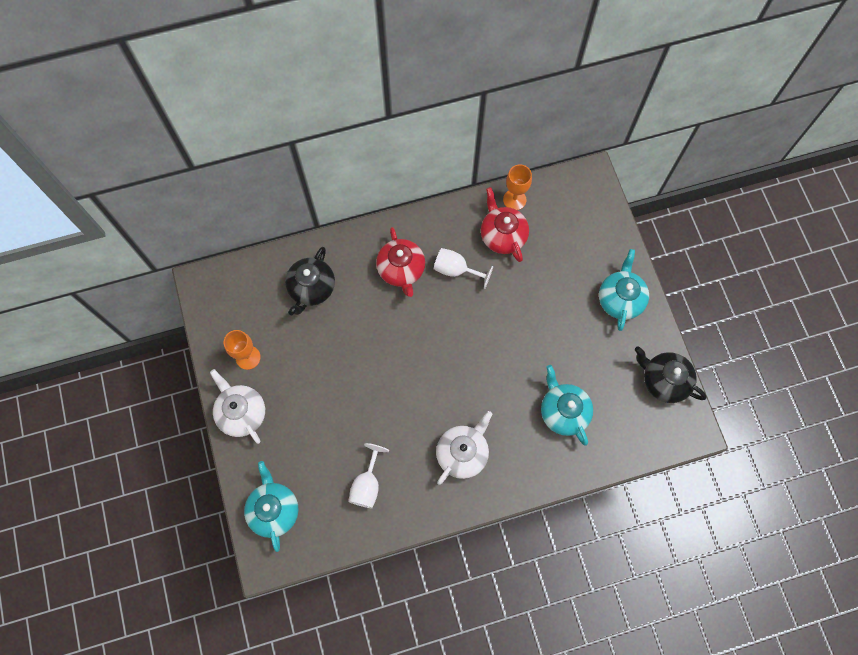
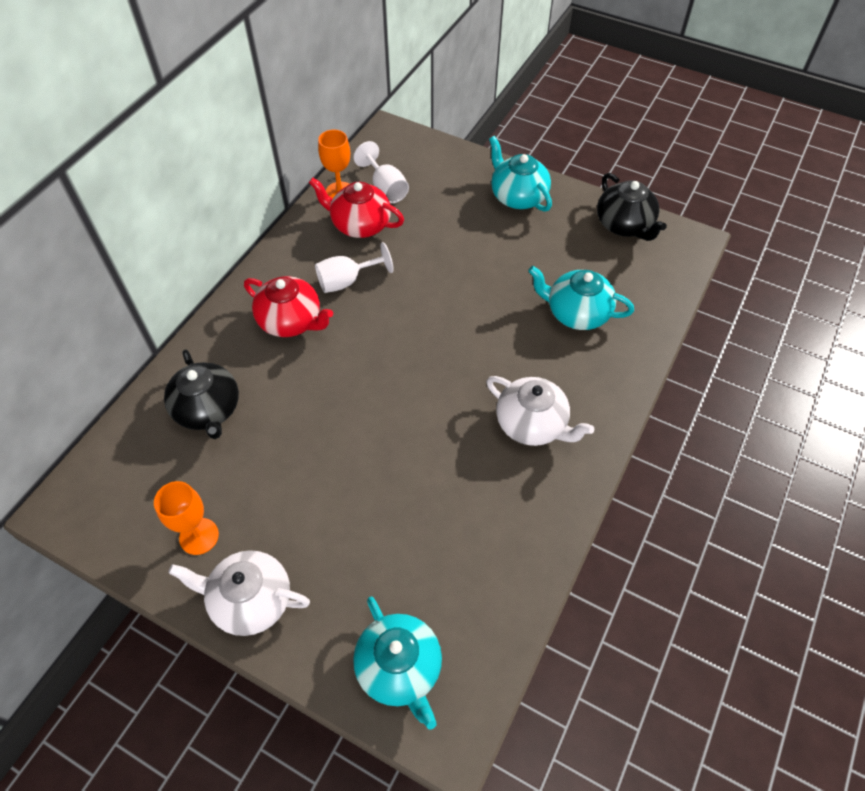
camera: 45 degrees left, 15 degrees down
turquoise teapot [244,461,299,552] -> turquoise teapot turned 150 degrees counterclockwise [353,597,442,729]
white goblet [348,443,389,508] -> white goblet moved to [353,141,409,203]
white teapot [436,411,493,485] -> white teapot turned 135 degrees clockwise [486,376,594,446]
black teapot [635,346,707,403] -> black teapot turned 105 degrees counterclockwise [597,173,667,241]

